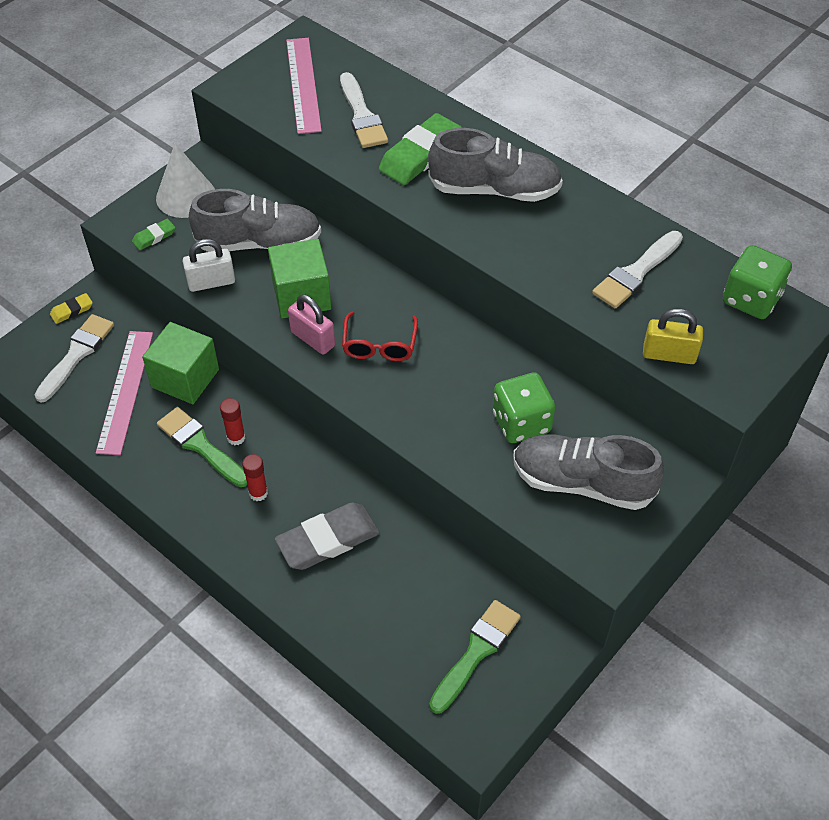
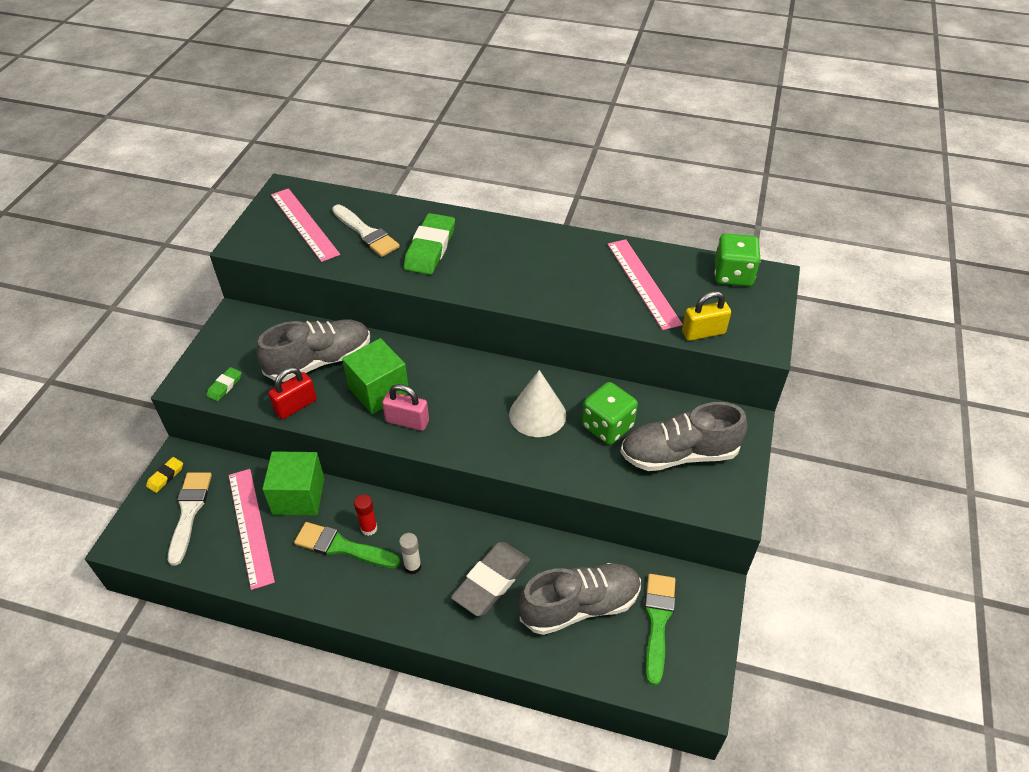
camera: 25 degrees left, 5 degrees down
white cone [156,144,215,218] -> white cone moved to [509,370,566,437]
white padlock [182,239,235,292] -> red padlock [268,367,317,419]
red glue stick [242,454,268,501] -> white glue stick [399,533,421,574]
red glasses [342,312,418,361] -> none
grey shoe [428,128,563,202] -> grey shoe moved to [518,563,641,635]
white brush [592,231,683,308] -> pink ruler [607,239,683,330]

